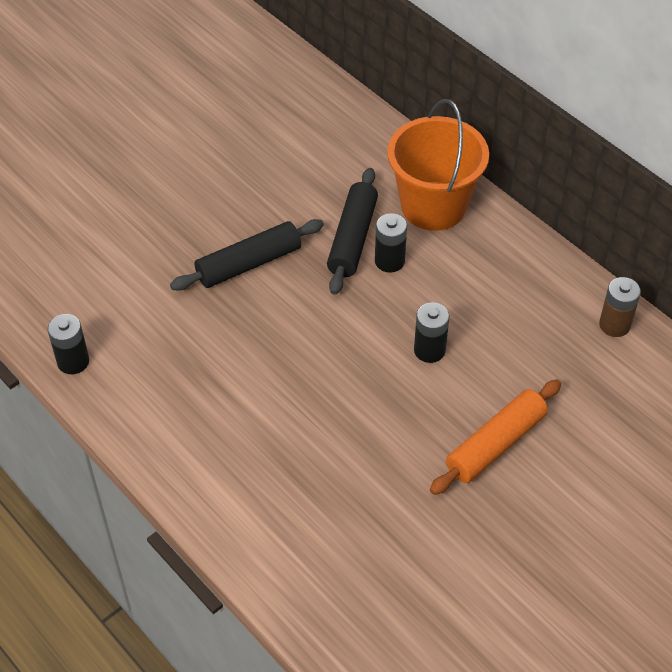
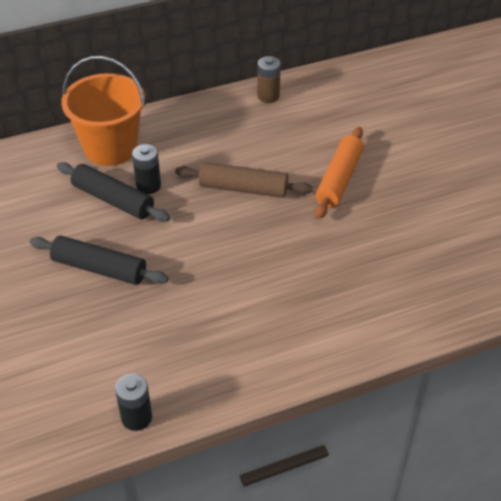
camera: 70 degrees left, 5 degrees down
black rolling pin [170,219,324,291] -> black rolling pin turned 60 degrees counterclockwise [30,235,169,285]
black battery [414,302,449,363] -> brown rolling pin [175,162,313,198]
orange rolling pin [430,379,561,495] -> orange rolling pin turned 45 degrees clockwise [315,127,364,219]

